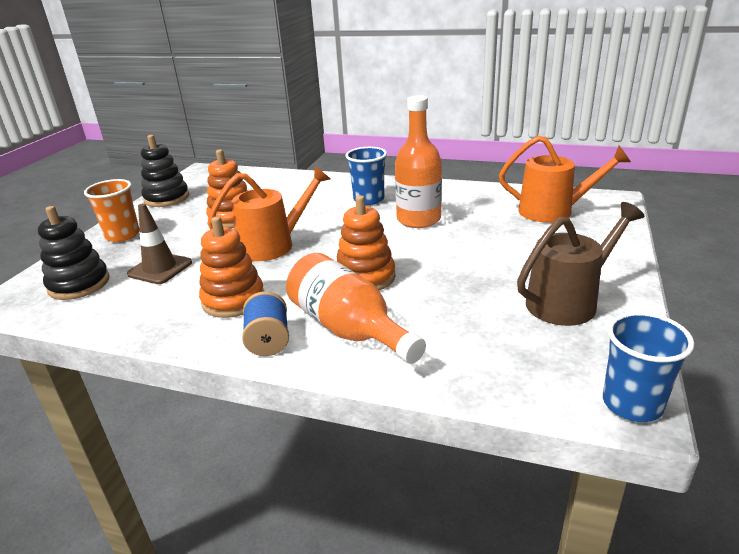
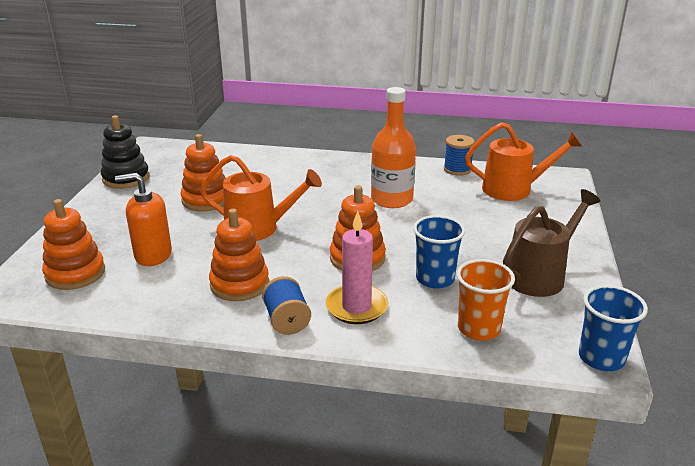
camera: 10 degrees left, 0 degrees up
black stacking toy [38,206,110,300] -> orange stacking toy [42,199,105,290]
orange cup [84,179,140,242] -> orange cup moved to [457,259,515,341]
brown traffic cone [127,203,192,284] -> orange soap dispenser [115,173,172,266]
orange watering can [207,166,330,261] -> orange watering can turned 45 degrees clockwise [200,155,322,241]
orange bottle [286,253,426,364] -> pink candle [326,211,388,324]
blue cup [346,147,387,205] -> blue cup moved to [413,215,465,289]
none -> blue spool [444,135,475,176]

